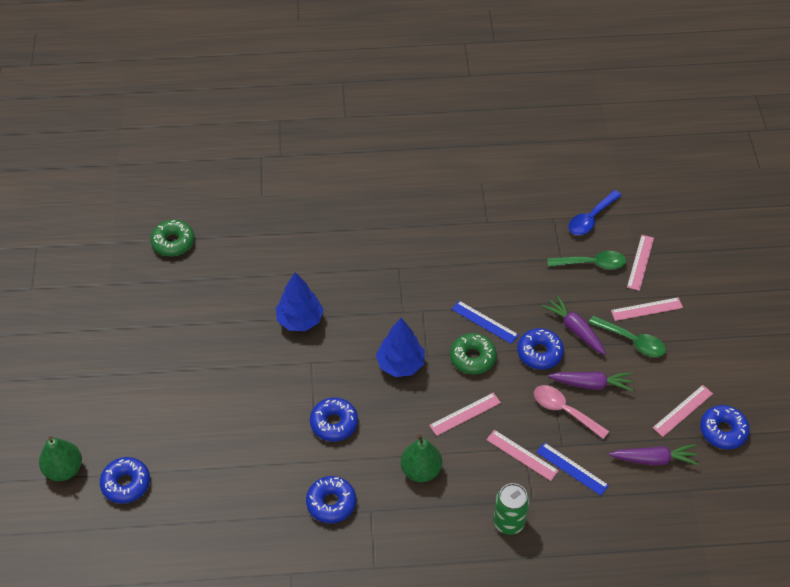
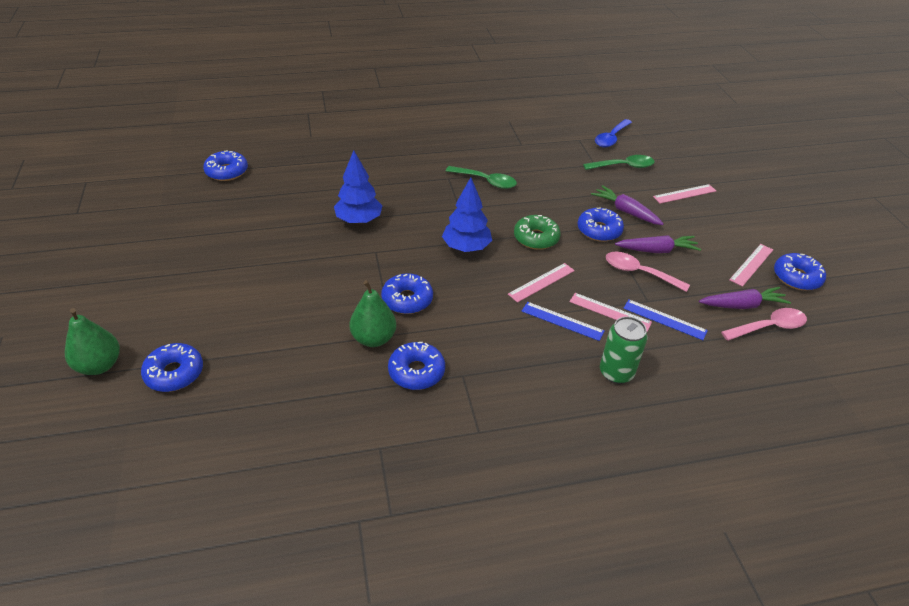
camera: 10 degrees left, 10 degrees down
green donut [150,219,194,257] -> blue donut [203,150,248,181]
green pear [401,434,442,482] -> green pear moved to [349,280,396,347]
blue ruler [452,301,519,344] -> blue ruler moved to [522,302,605,341]
green spoon [589,316,666,357] -> green spoon moved to [446,166,517,189]
pink ruler [627,235,654,291] -> none
none -> pink spoon [721,308,807,341]

